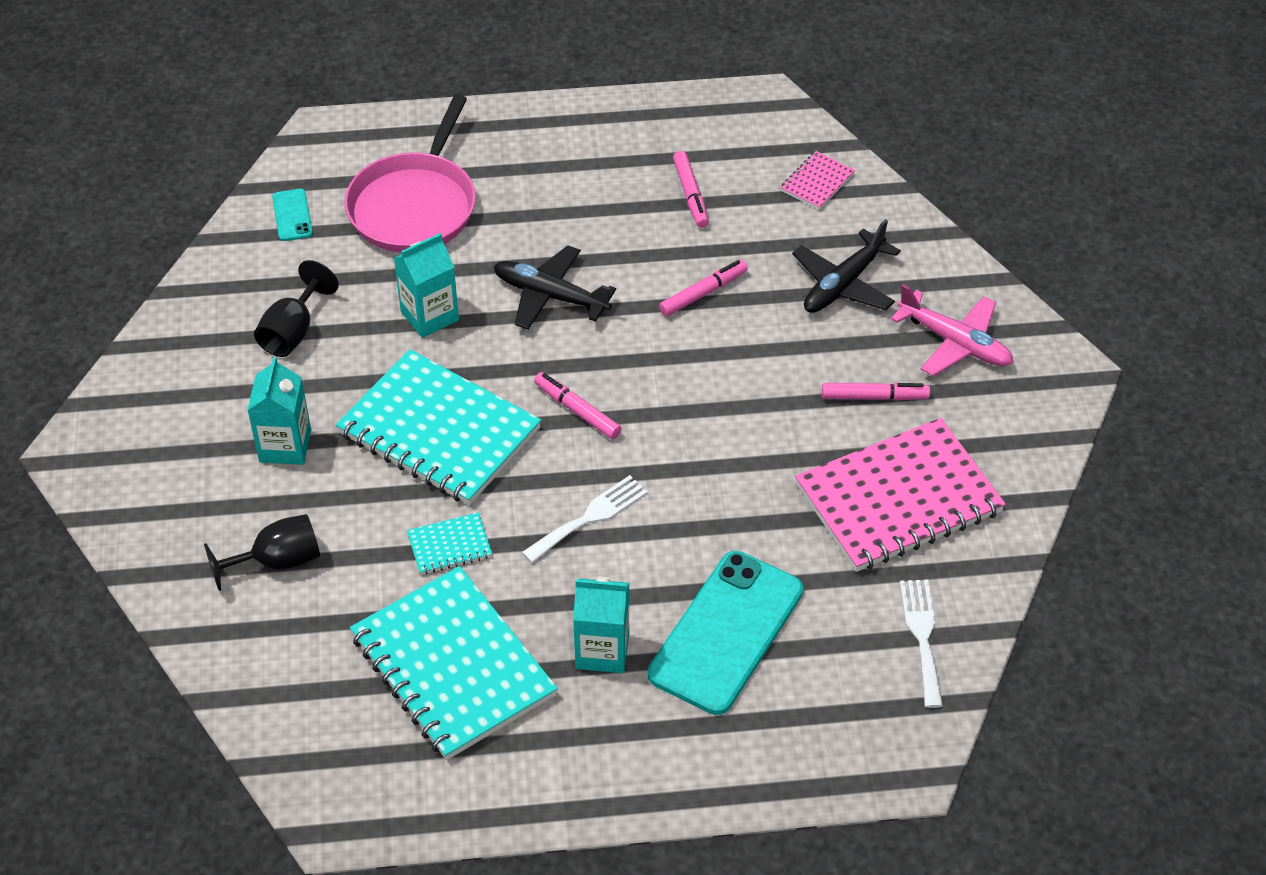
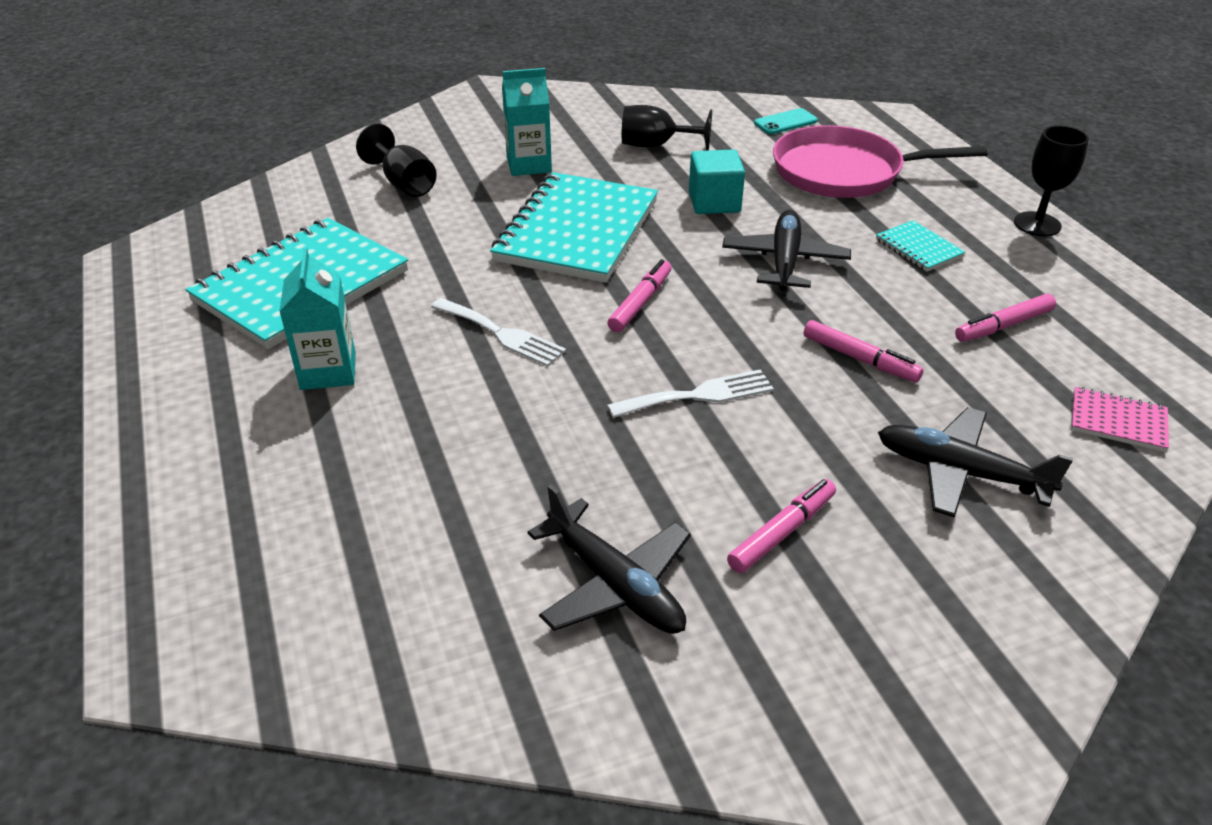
camera: 75 degrees right, 10 degrees down
turquoise carton [394,233,459,338] -> turquoise cube [689,149,745,214]
turquoise notebook [407,512,492,575] -> turquoise notebook moved to [876,220,965,272]
turquoise phone [648,551,803,715] -> none
pink notebook [795,418,1006,572] -> black plane [527,484,691,634]
pink marker [822,382,930,401] -> pink marker turned 120 degrees counterclockwise [727,479,836,573]
pink plane [891,284,1014,376] -> none
white fork [900,580,943,708] -> white fork moved to [607,369,774,418]
none -> black goblet [1014,126,1089,237]

